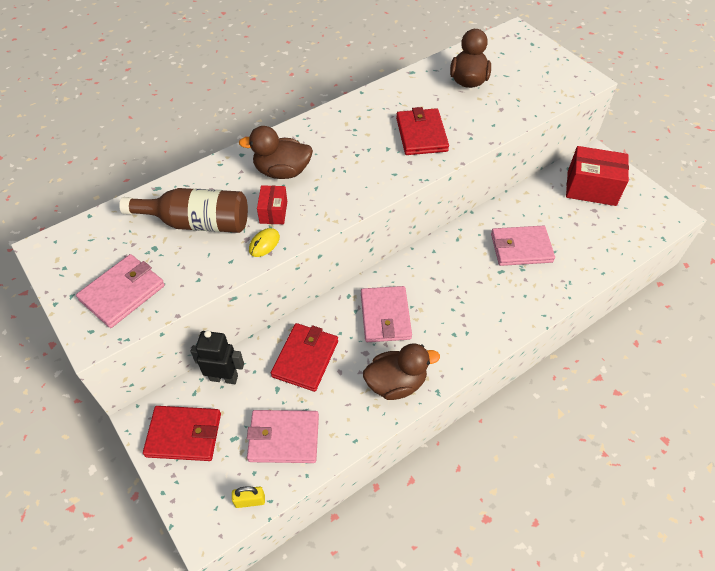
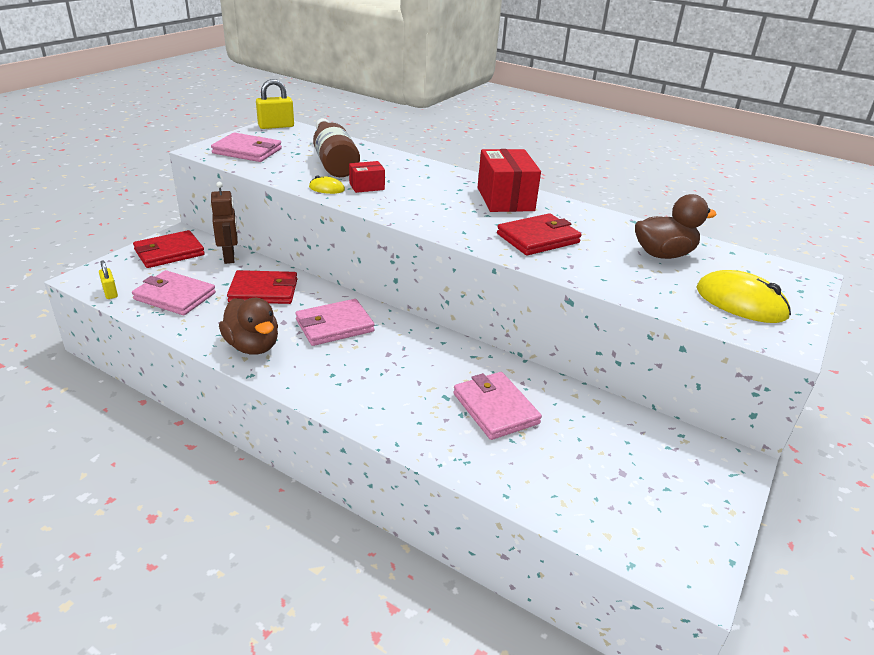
camera: 65 degrees right, 20 degrees down
red wallet [143,406,221,461] -> red wallet turned 75 degrees clockwise [133,230,205,268]
black robot [191,330,244,384] -> brown robot [211,182,238,264]
brown duck [239,126,313,179] -> none
pink wallet [247,410,319,463] -> pink wallet turned 45 degrees counterclockwise [132,270,216,315]
red box [566,146,629,206] -> red box moved to [478,149,541,212]
none -> yellow padlock [256,79,294,129]
none -> yellow mouse [696,270,791,323]

